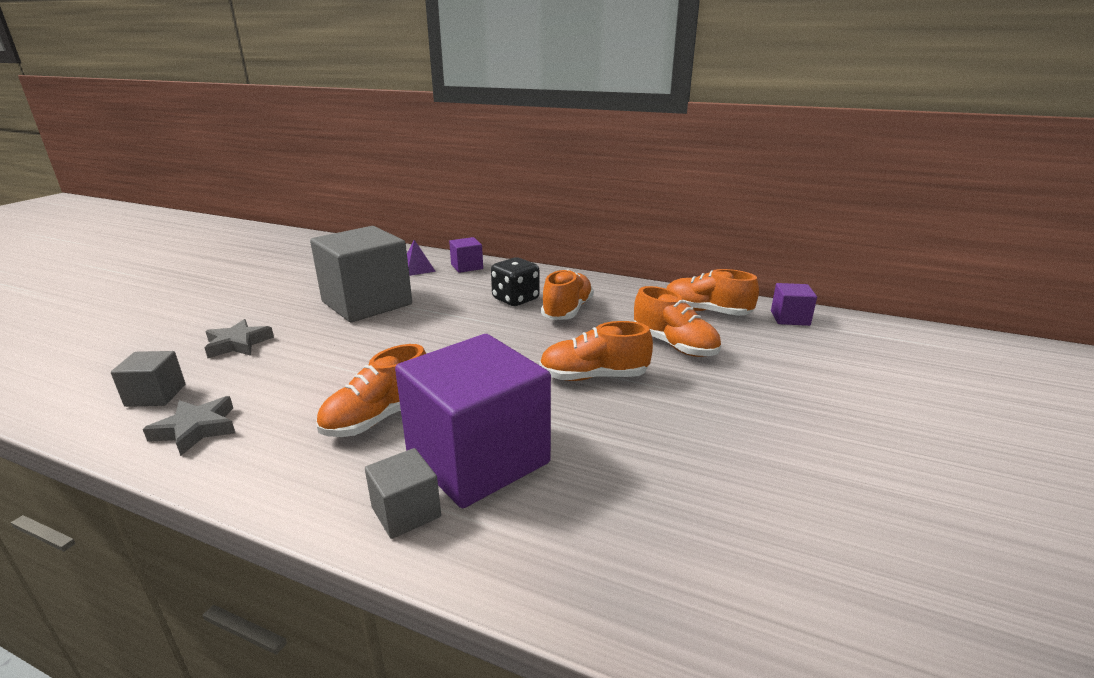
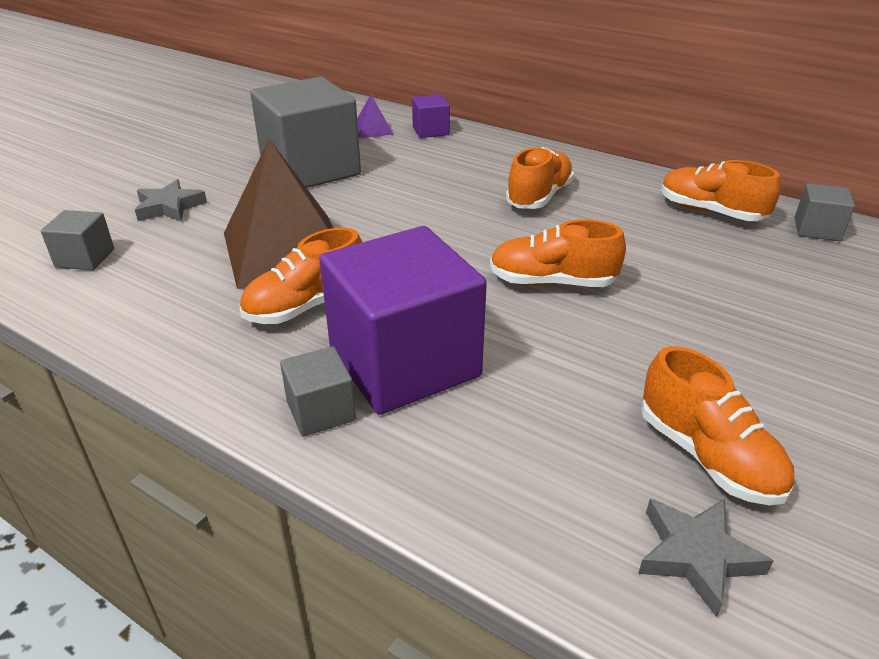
camera: 10 degrees right, 10 degrees up
grey star [143,396,235,456] -> grey star moved to [638,499,774,617]
black dice [491,257,540,306] -> none
orange shoe [634,286,721,357] -> orange shoe moved to [641,346,794,505]
purple cube [771,283,817,326] -> grey cube [795,183,855,241]
none -> brown pyramid [224,139,333,289]

